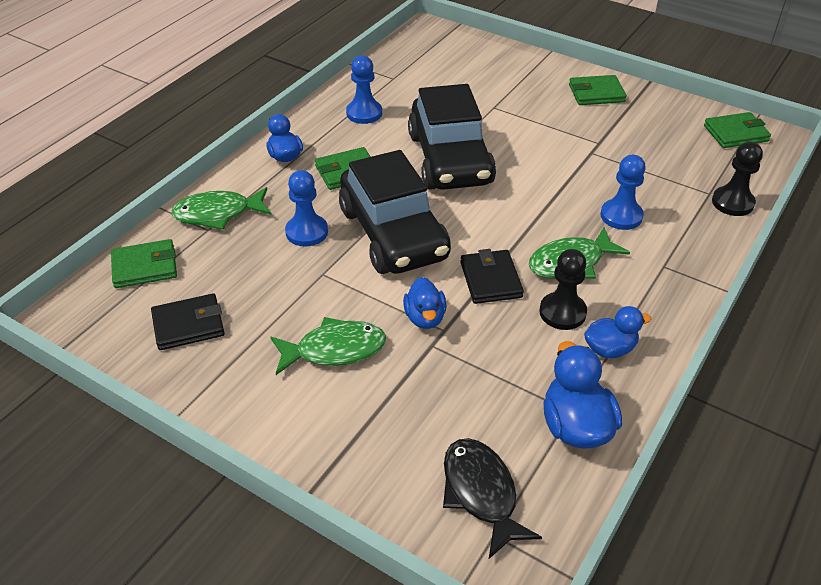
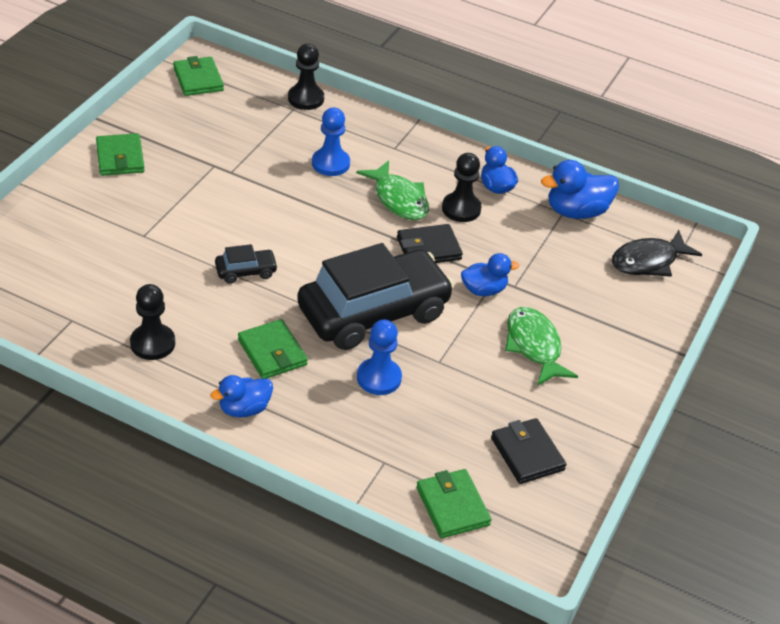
camera: 100 degrees left, 0 degrees up
green fish [171,187,272,230] -> none
blue pawn [346,55,382,124] -> black pawn [130,284,175,360]
black car [408,84,496,190] -> black car [215,244,278,284], size x0.41

